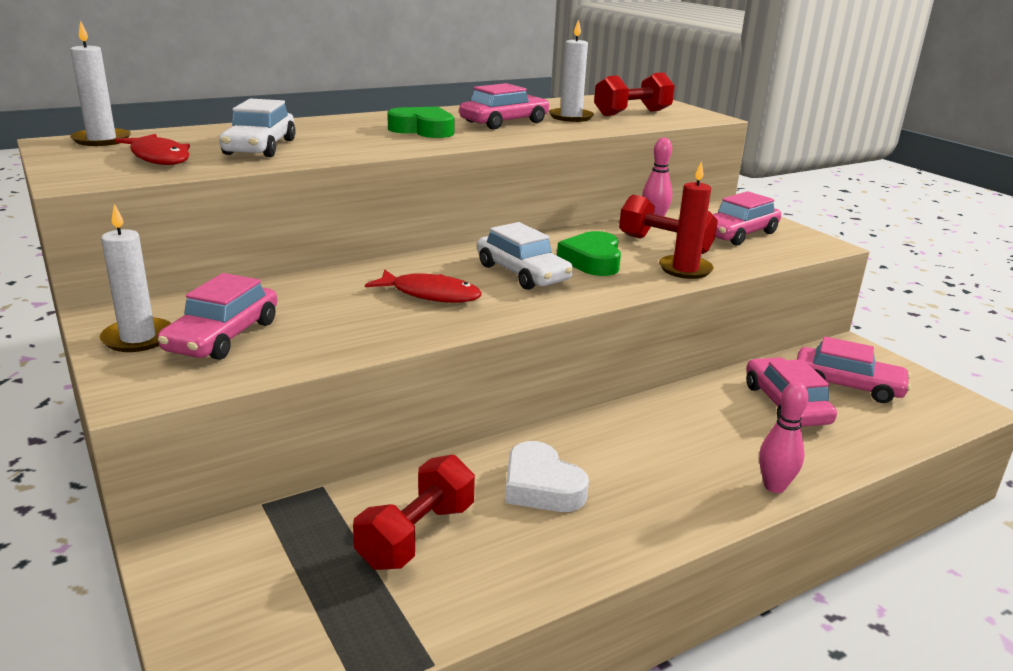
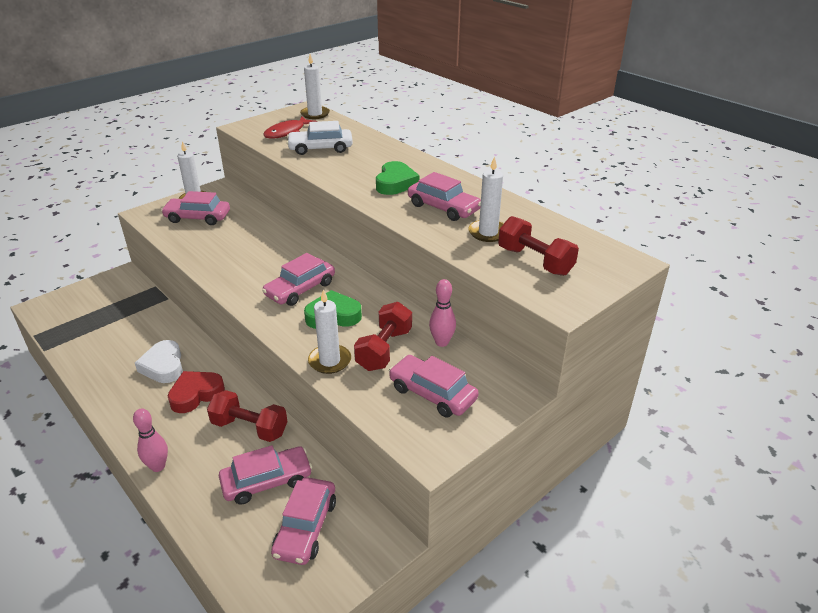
camera: 80 degrees right, 10 degrees up
red dumbbell [353,454,475,570] -> red dumbbell moved to [207,390,288,442]
red fish [365,270,482,303] -> none
white car [477,222,573,290] -> pink car [262,253,335,306]
white heart [505,441,589,512] -> white heart turned 60 degrees counterclockwise [135,340,183,383]
red candle [659,162,714,279] -> white candle [308,289,351,374]
none -> red heart [168,371,225,413]

